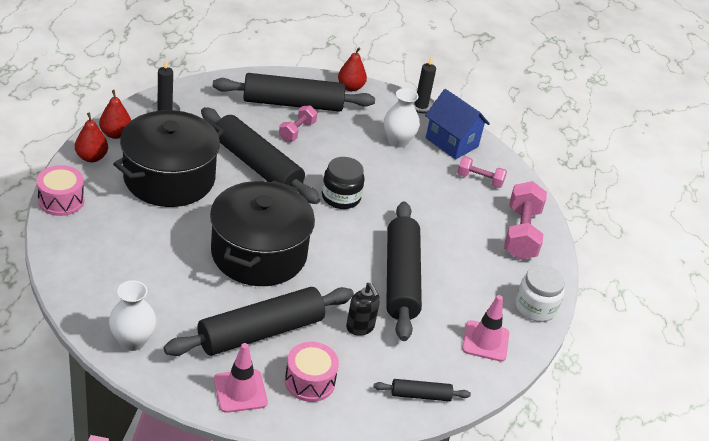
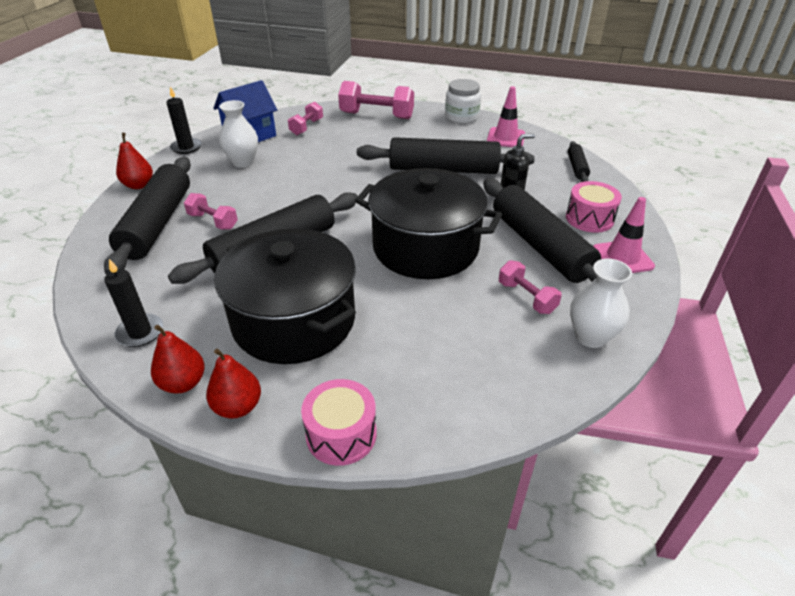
camera: 80 degrees left, 0 degrees up
black jar [322,157,365,209] -> none
none -> pink dumbbell [499,260,562,314]

